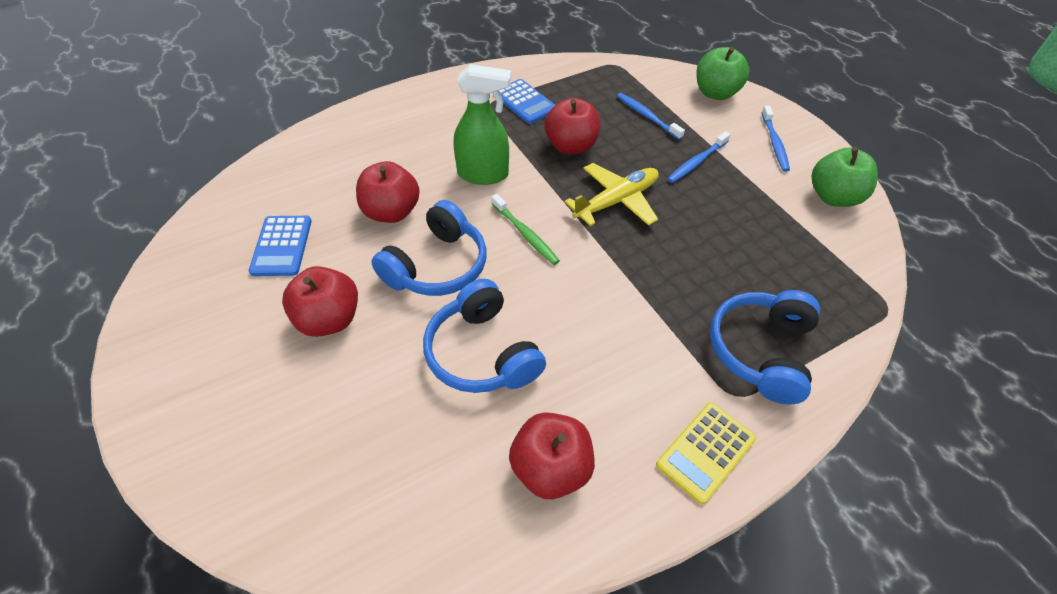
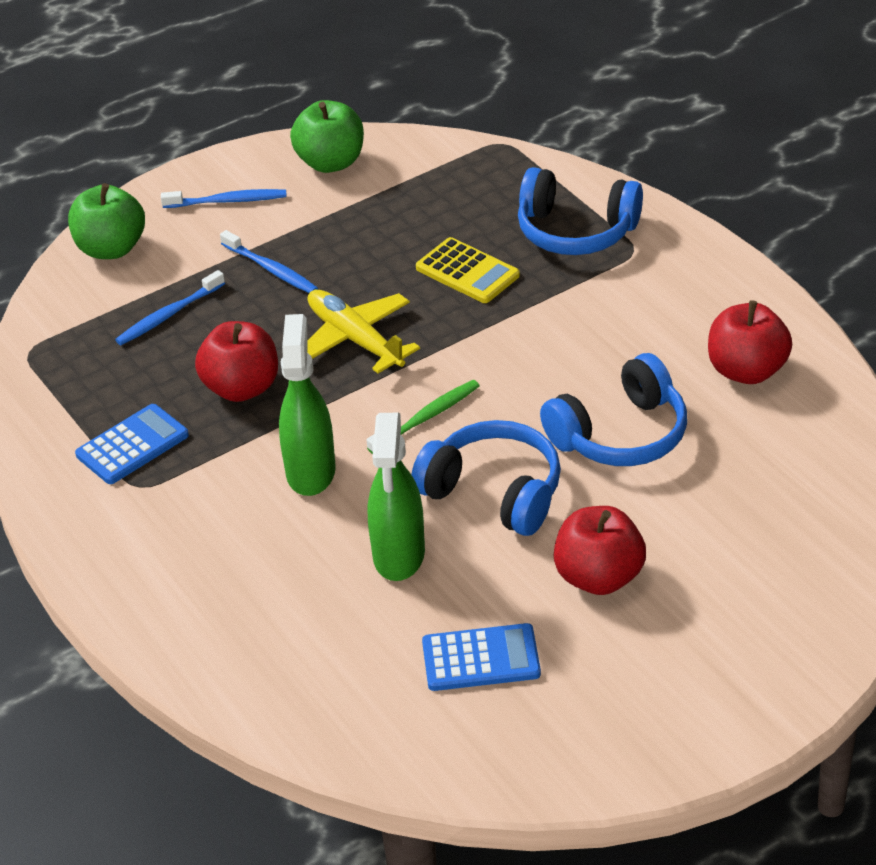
camera: 90 degrees left, 10 degrees down
red apple [356,161,420,223] -> green spray bottle [368,413,425,581]
yellow calculator [656,402,756,504] -> yellow calculator moved to [416,237,520,303]

